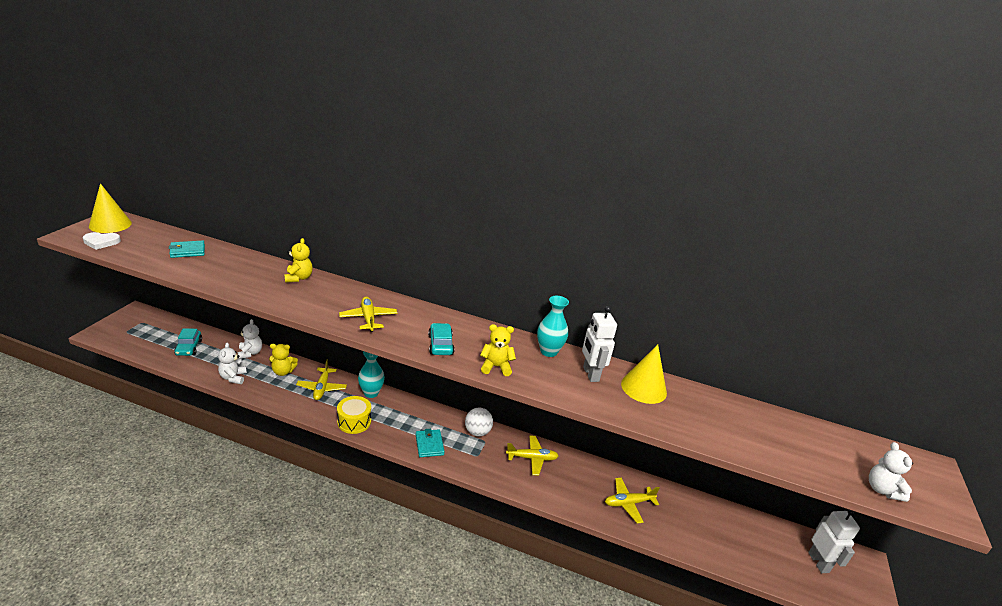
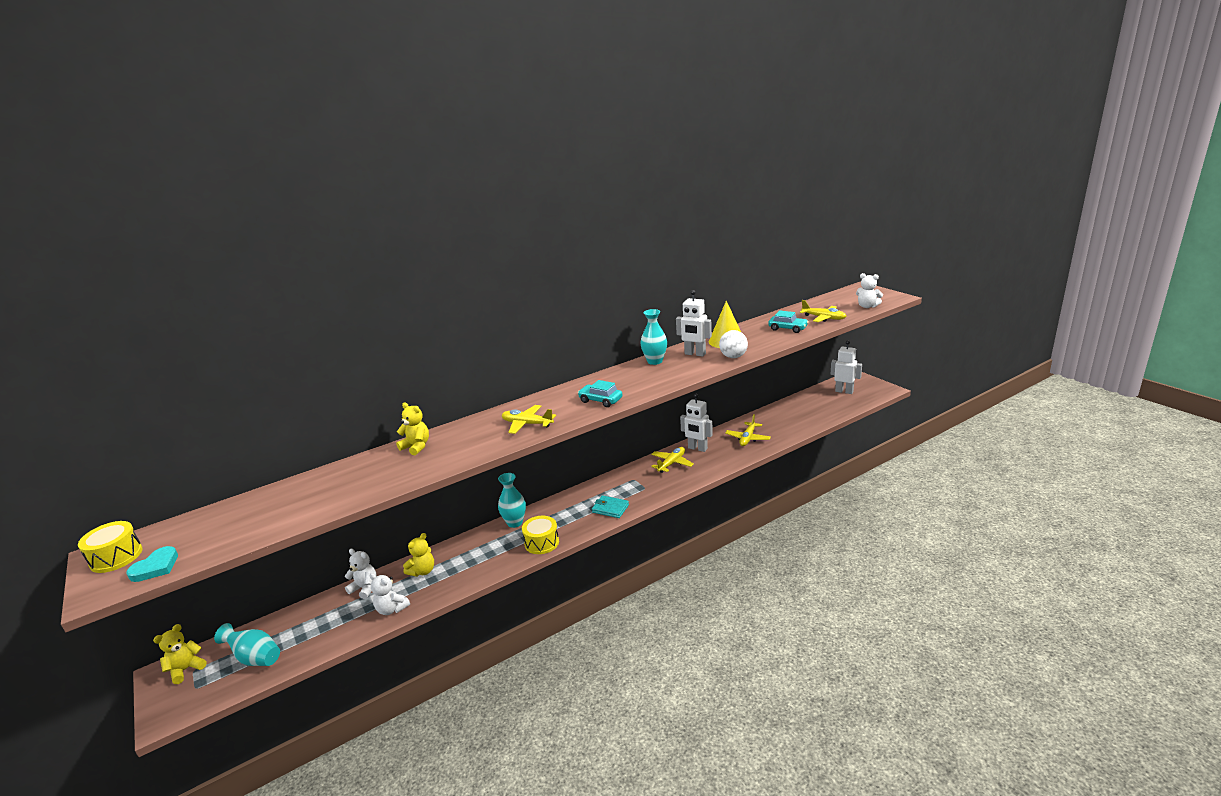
camera: 45 degrees left, 5 degrees down
white heart [83,232,121,250] -> turquoise heart [126,546,178,582]
yellow cone [89,183,132,233] -> yellow drum [78,521,143,573]
turquoise wallet [169,240,205,258] -> none
turquoise car [174,328,202,356] -> turquoise car moved to [768,310,809,333]
yellow plane [296,360,347,400] -> yellow plane moved to [800,300,846,322]
white ball [465,408,493,436] -> white ball moved to [719,330,748,358]
yellow teddy bear [480,324,516,376] -> yellow teddy bear moved to [153,624,207,684]
none -> turquoise vase [214,623,280,666]
none -> white robot [680,394,713,452]

